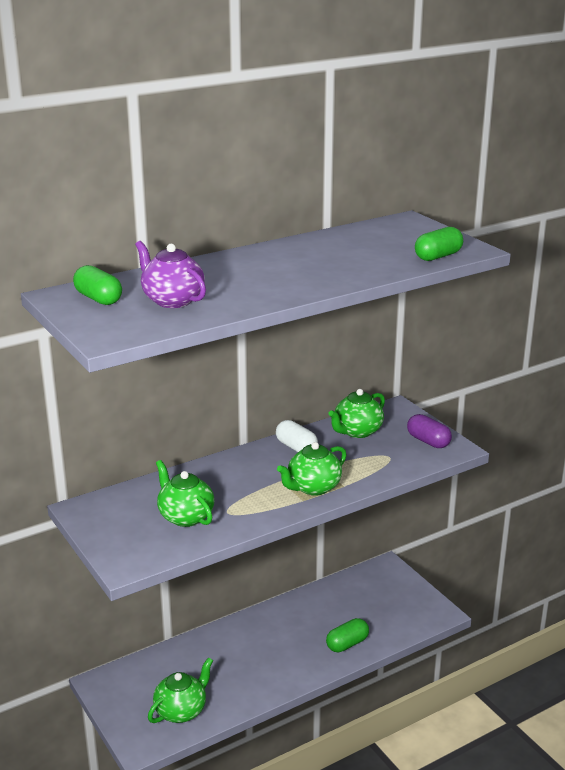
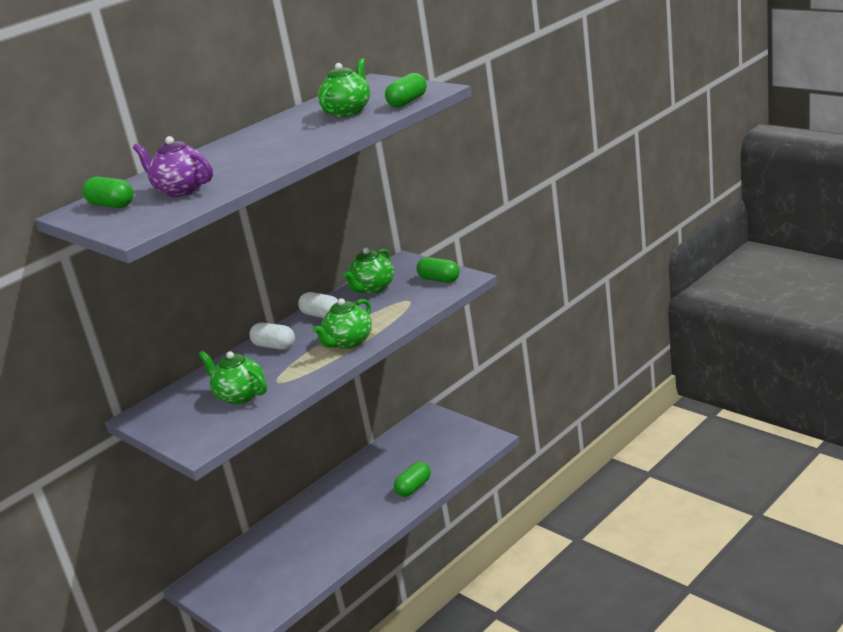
camera: 10 degrees left, 0 degrees up
green teapot [148,657,213,723] -> green teapot moved to [318,58,370,117]
purple capsule [407,414,452,448] -> green capsule [416,257,460,283]
none -> white capsule [249,322,295,350]

